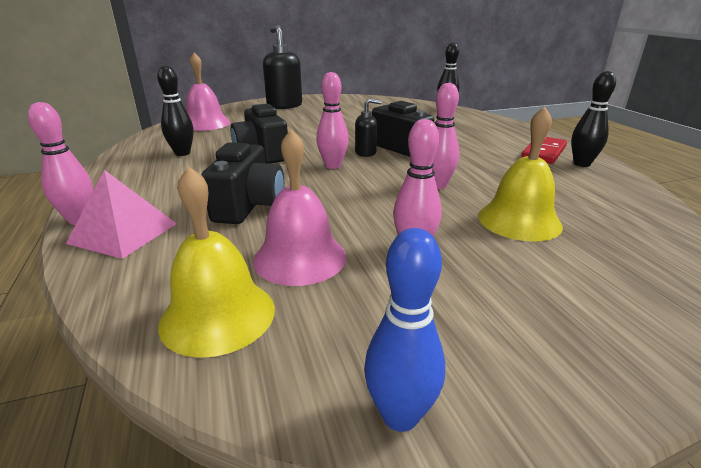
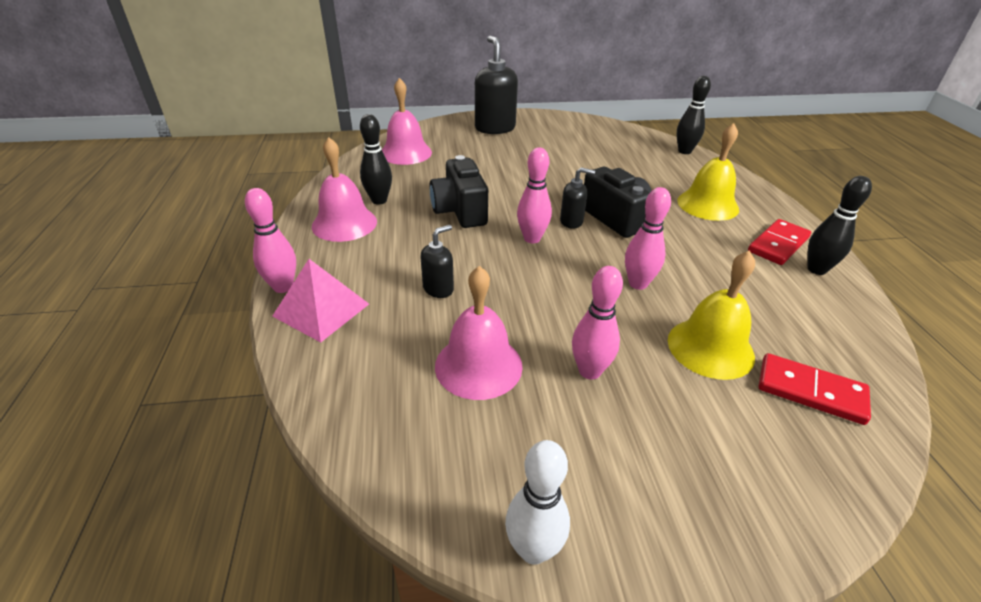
camera: 10 degrees right, 10 degrees up
yellow bell [158,166,275,358] -> yellow bell moved to [677,123,739,221]
black camera [201,142,284,224] -> black soap dispenser [421,225,454,298]
blue bowling pin [364,228,445,432] -> white bowling pin [505,440,570,565]
none -> pink bell [312,137,377,242]
none -> red domino [759,353,871,425]

